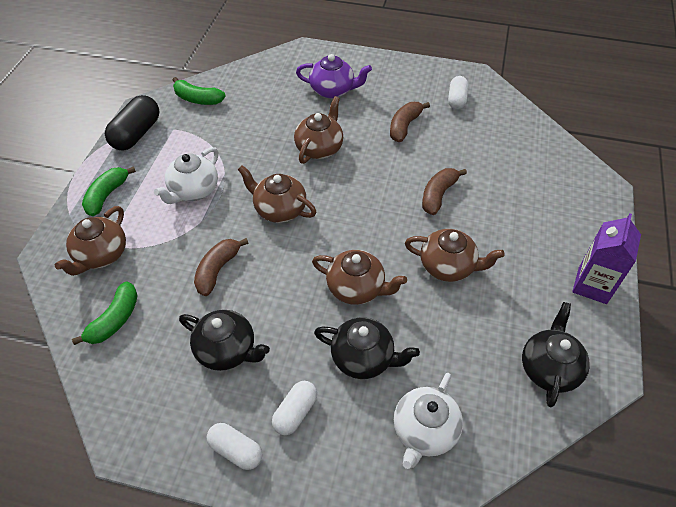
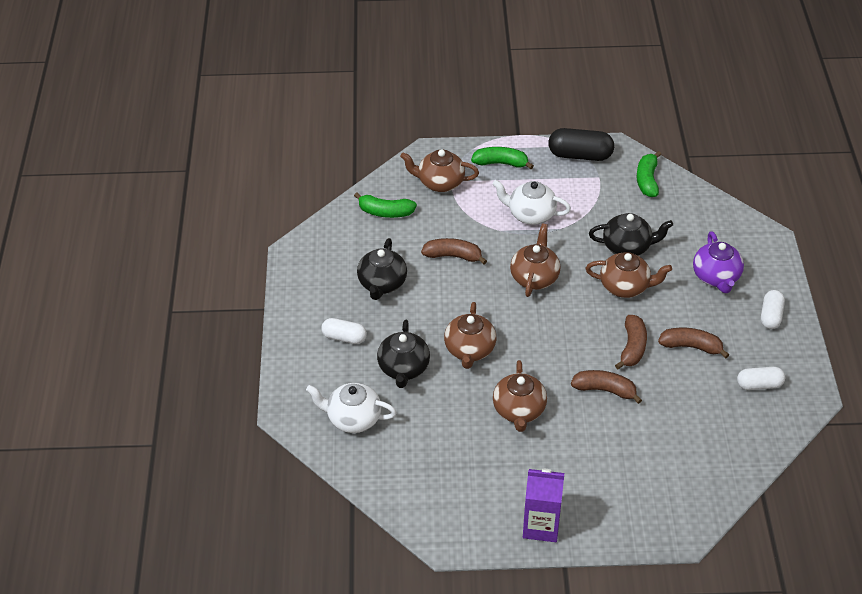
camera: 75 degrees right, 5 degrees down
white capsule [206,423,262,470] -> white capsule moved to [761,290,785,329]
black teapot [522,302,590,407] -> black teapot moved to [589,213,673,256]
none -> brown banana [615,315,647,369]

